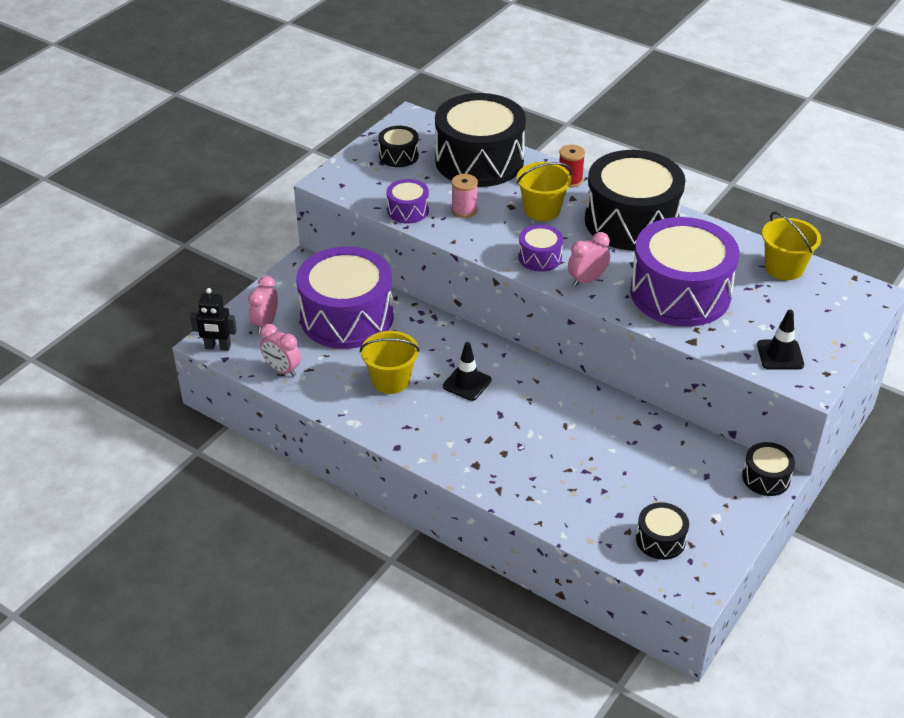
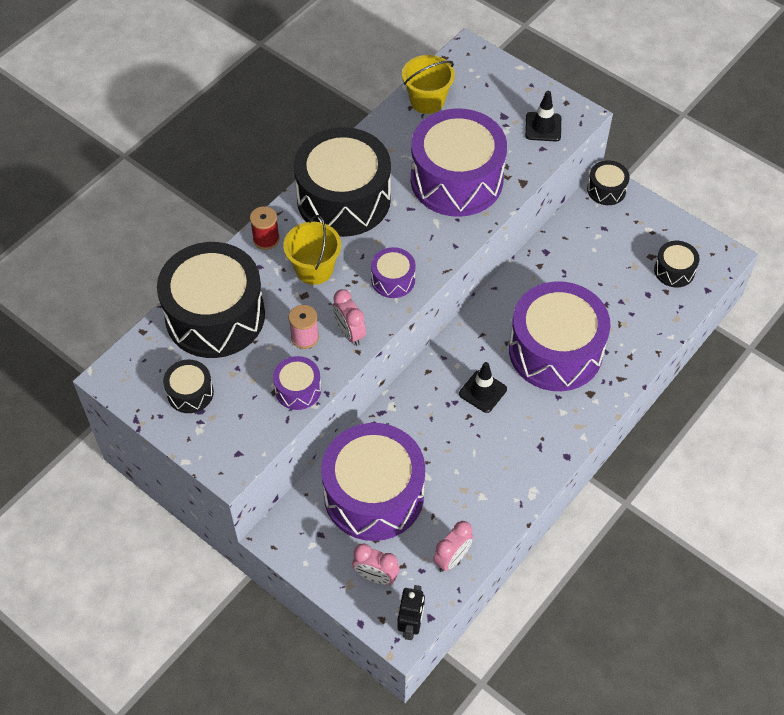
camera: 85 degrees left, 15 degrees up
yellow bucket [360,331,420,394] -> none
pink clock [568,232,610,287] -> pink clock moved to [333,289,366,346]
none -> purple drum [509,281,610,391]

